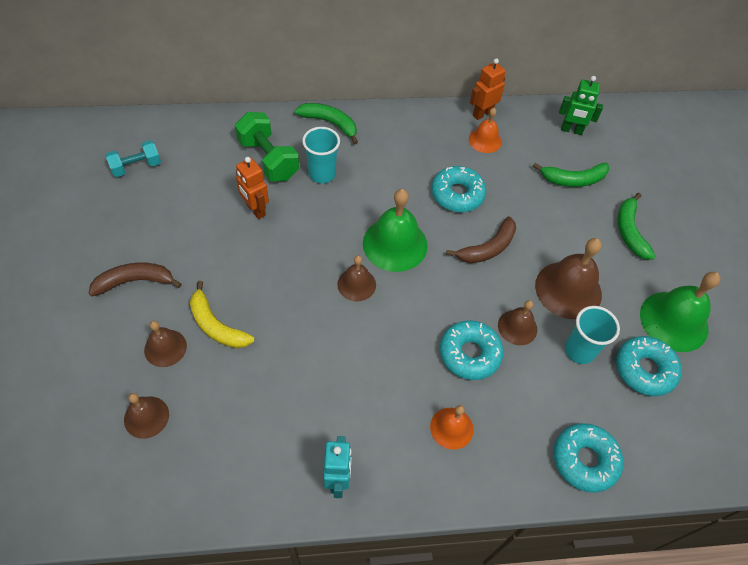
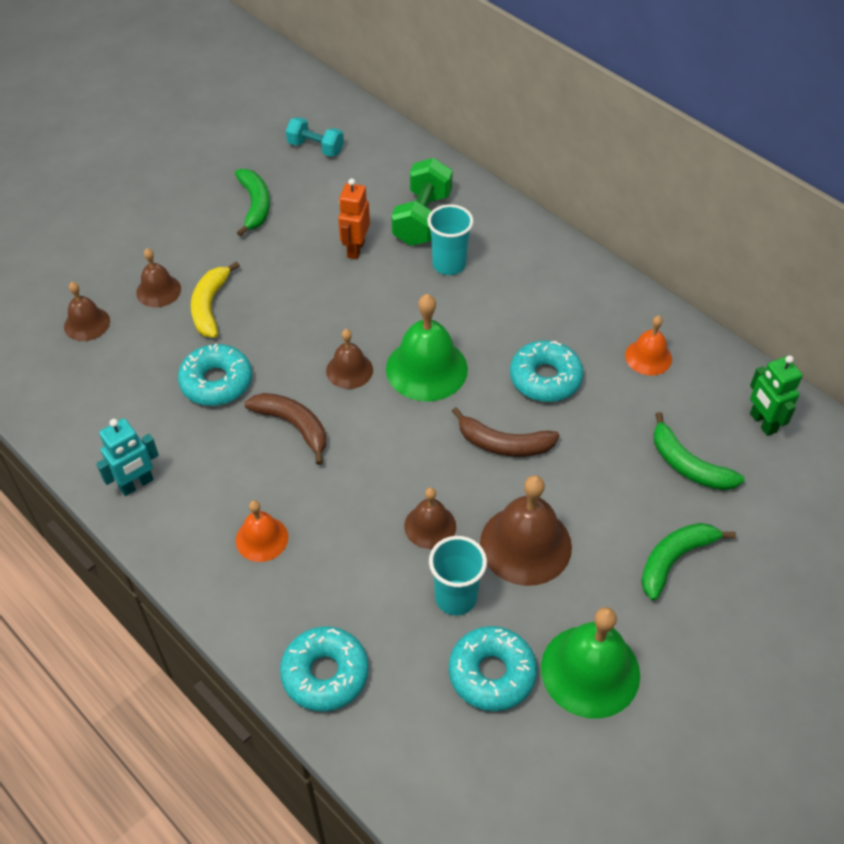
camera: 55 degrees right, 5 degrees down
brown banana [88,262,182,296] -> brown banana moved to [244,393,326,465]
green banana [294,103,358,144] -> green banana moved to [235,169,270,237]
turquoise donut [440,320,503,380] -> turquoise donut moved to [178,344,252,406]
orange robot [470,58,506,120] -> none

